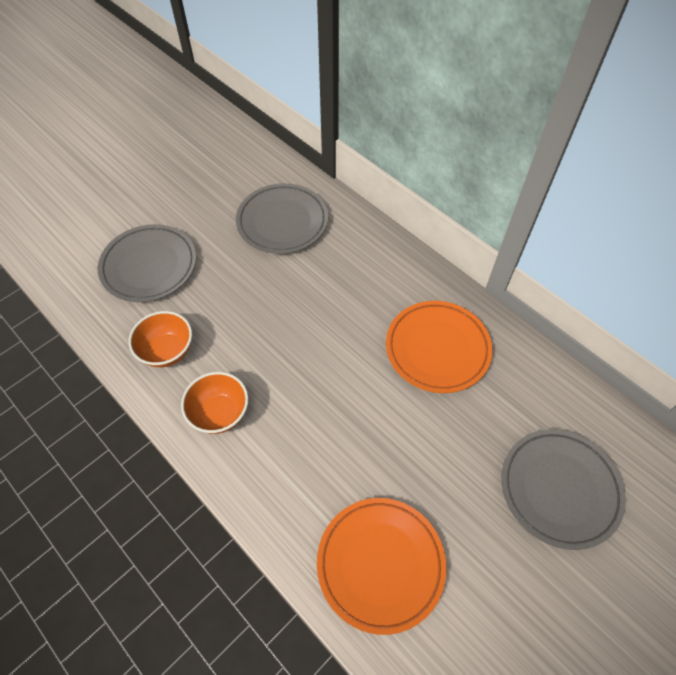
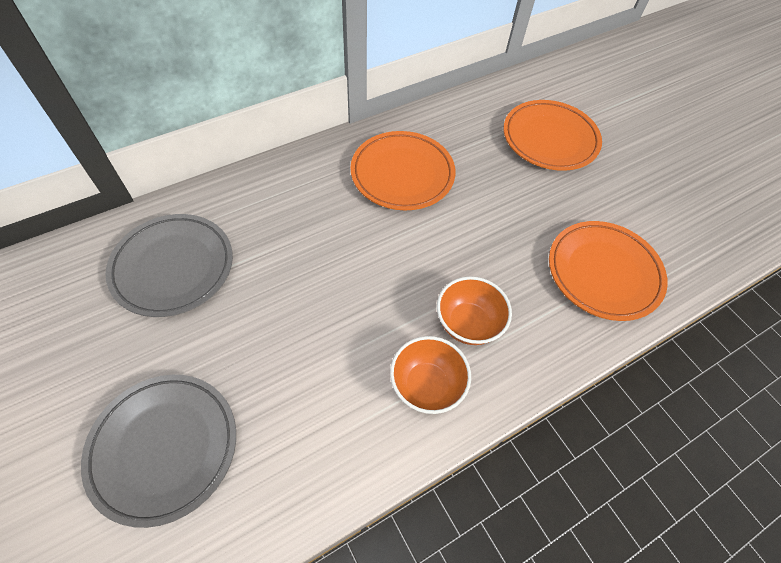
camera: 80 degrees left, 0 degrees up
orange bowl [129,311,192,367] -> orange bowl moved to [437,276,512,345]
grey plate [501,429,626,550] -> orange plate [503,100,602,171]

